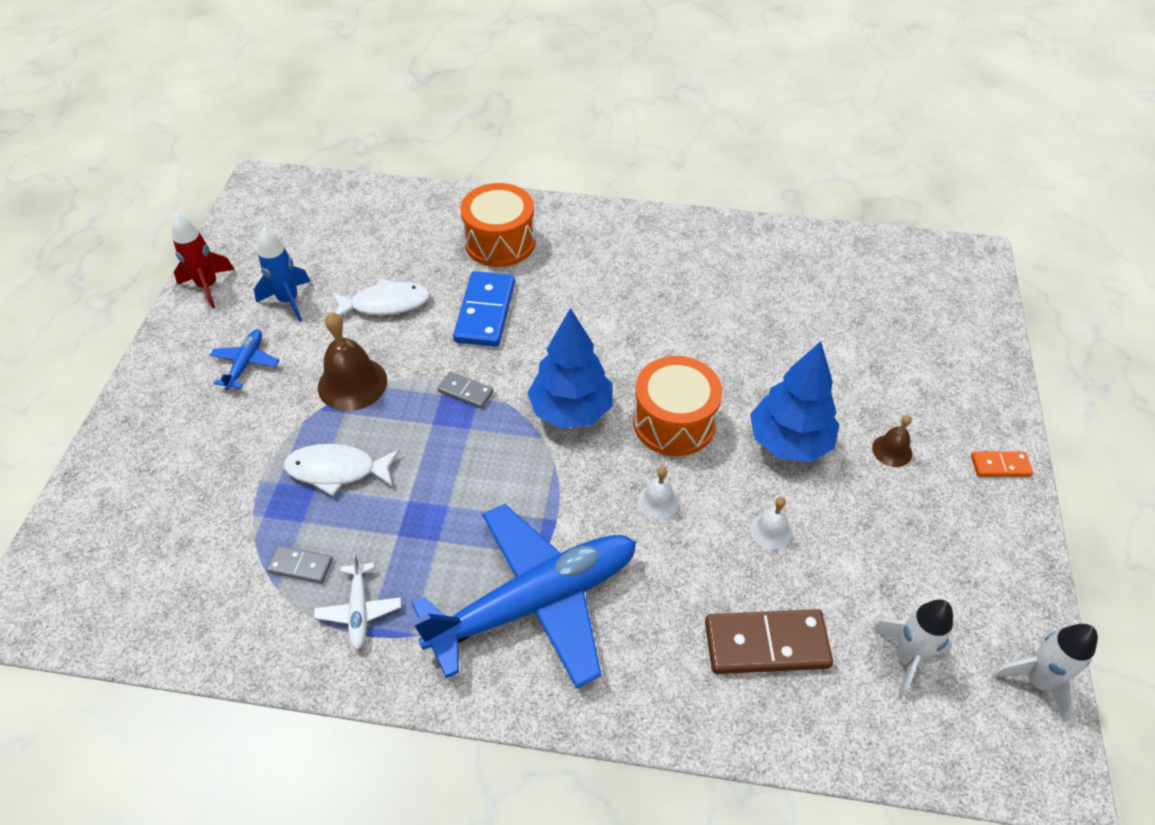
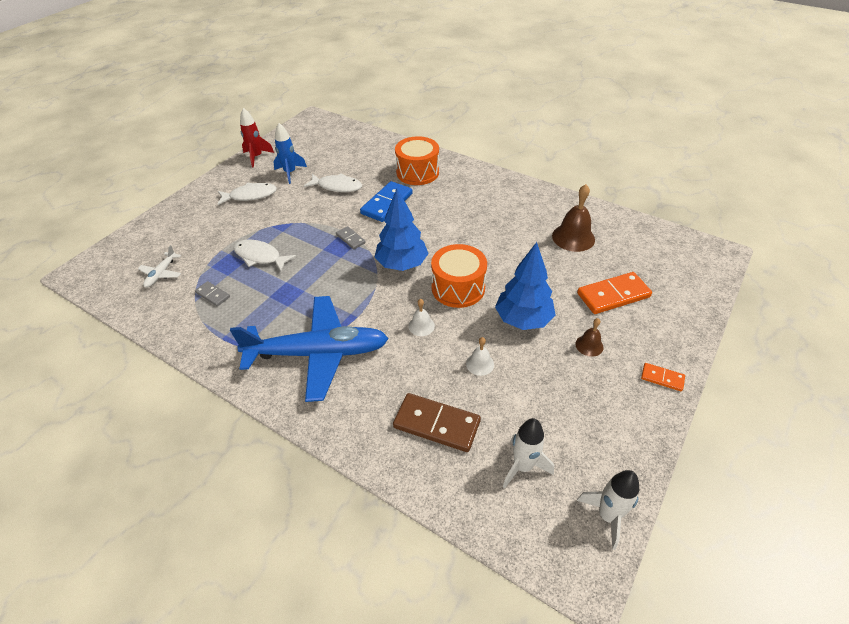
camera: 25 degrees right, 5 degrees down
blue plane [210,330,279,390] -> white fish [218,183,277,205]
white plane [314,553,401,650] -> white plane moved to [138,245,181,288]
brown bell [318,312,387,411] -> brown bell moved to [552,184,595,252]
none -> orange domino [577,272,652,314]

